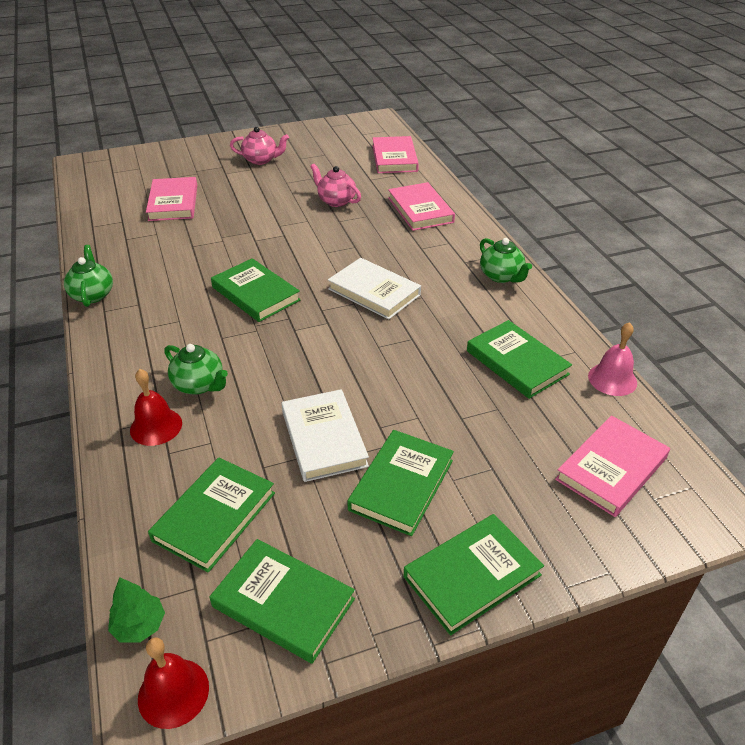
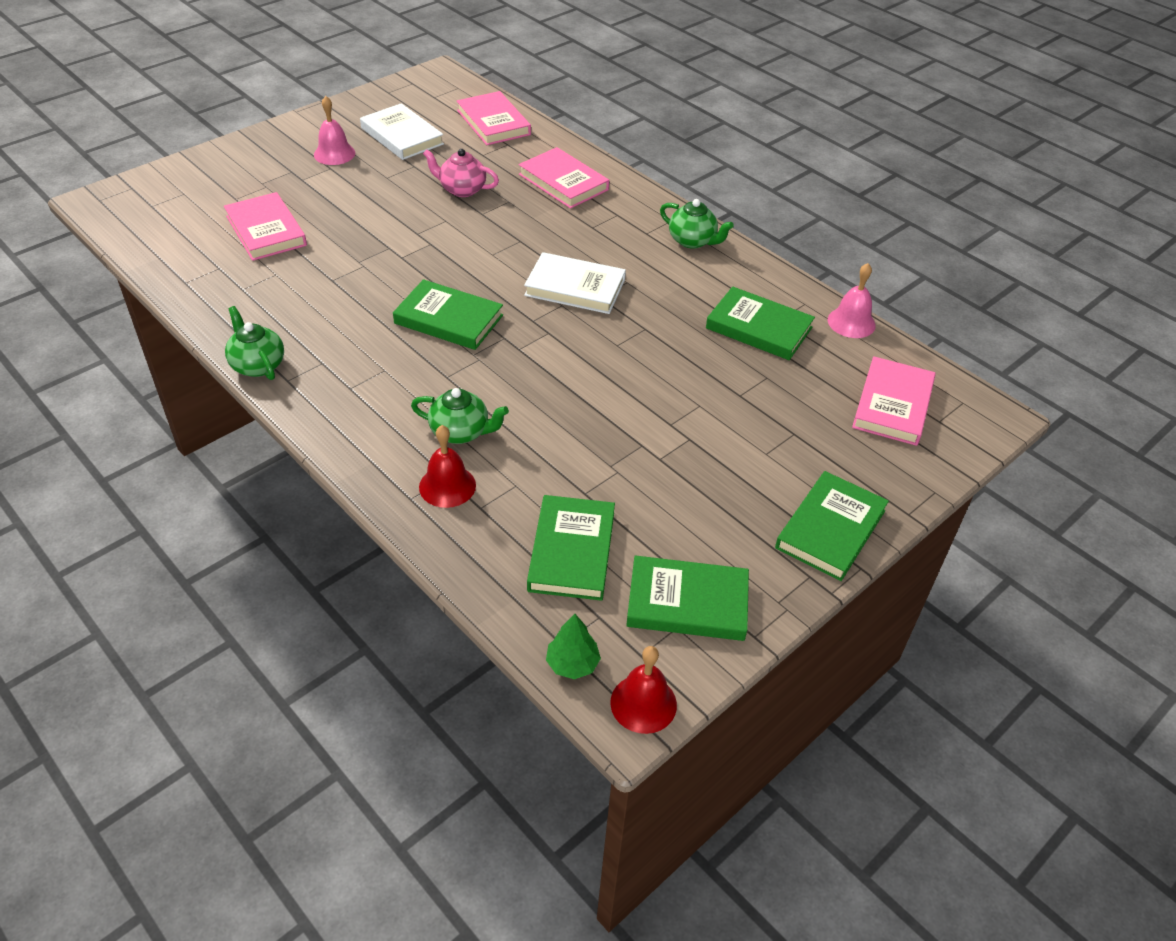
camera: 25 degrees left, 5 degrees up
pink teapot [230,127,289,165] -> pink bell [314,96,355,165]
white book [281,389,369,482] -> white book moved to [360,103,444,160]
green book [347,430,454,536] -> none

